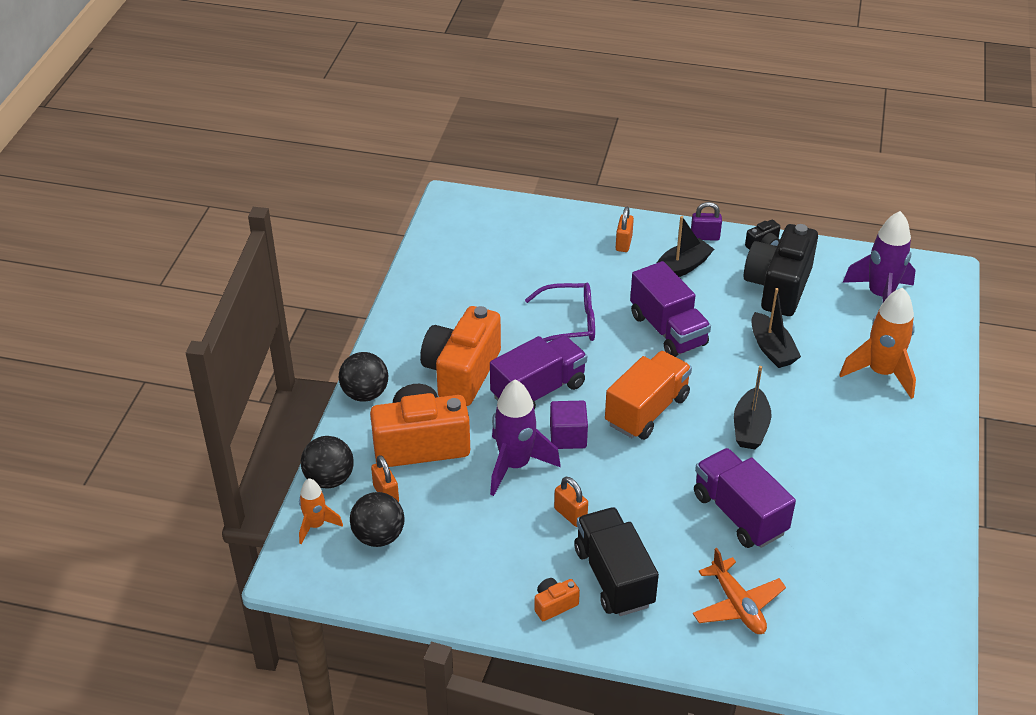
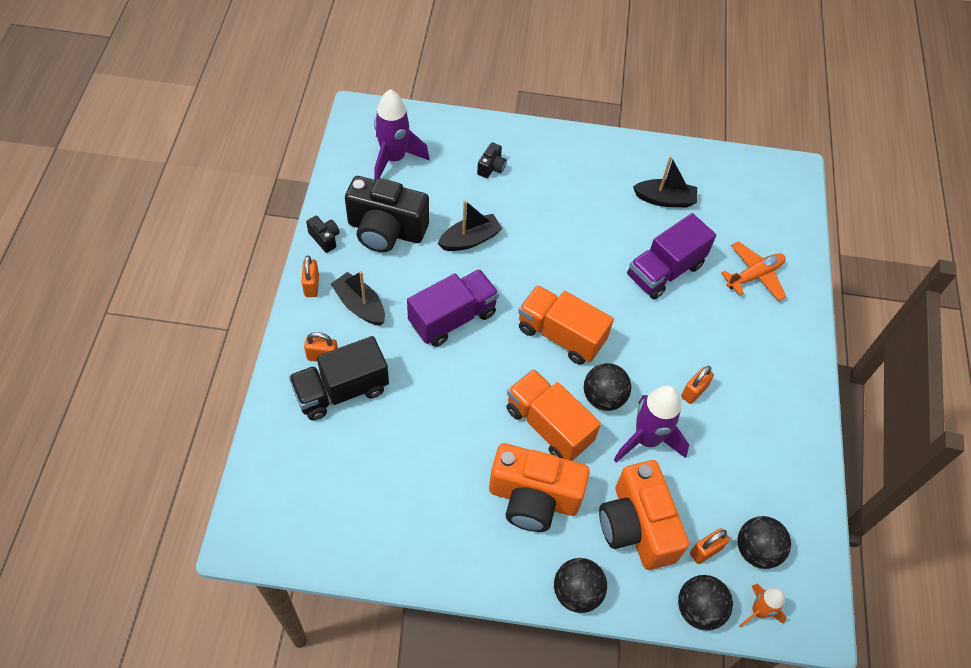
camera: 100 degrees left, 15 degrees up
purple truck [490,335,587,409] -> orange truck [506,369,601,461]
purple glasses [525,283,595,342] -> none
orange camera [534,578,580,621] -> none
purple cube [550,401,588,449] -> black ball [584,363,631,411]
black truck [575,507,659,616] -> black truck moved to [289,336,389,420]
purple padlock [691,202,722,241] -> orange padlock [301,256,319,297]
black boat [734,366,771,449] -> black boat moved to [633,156,697,207]
orange rocket [839,288,916,399] -> black camera [477,142,507,178]

